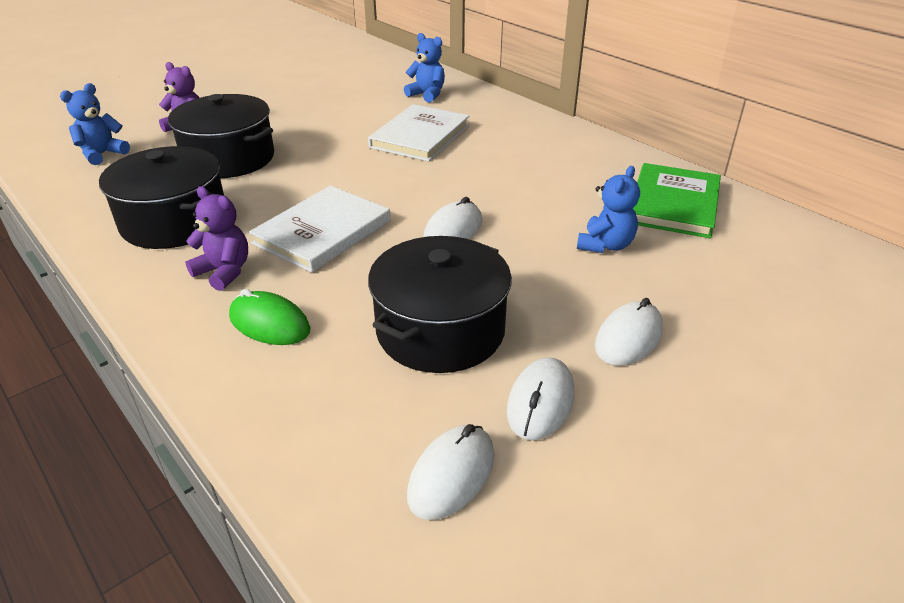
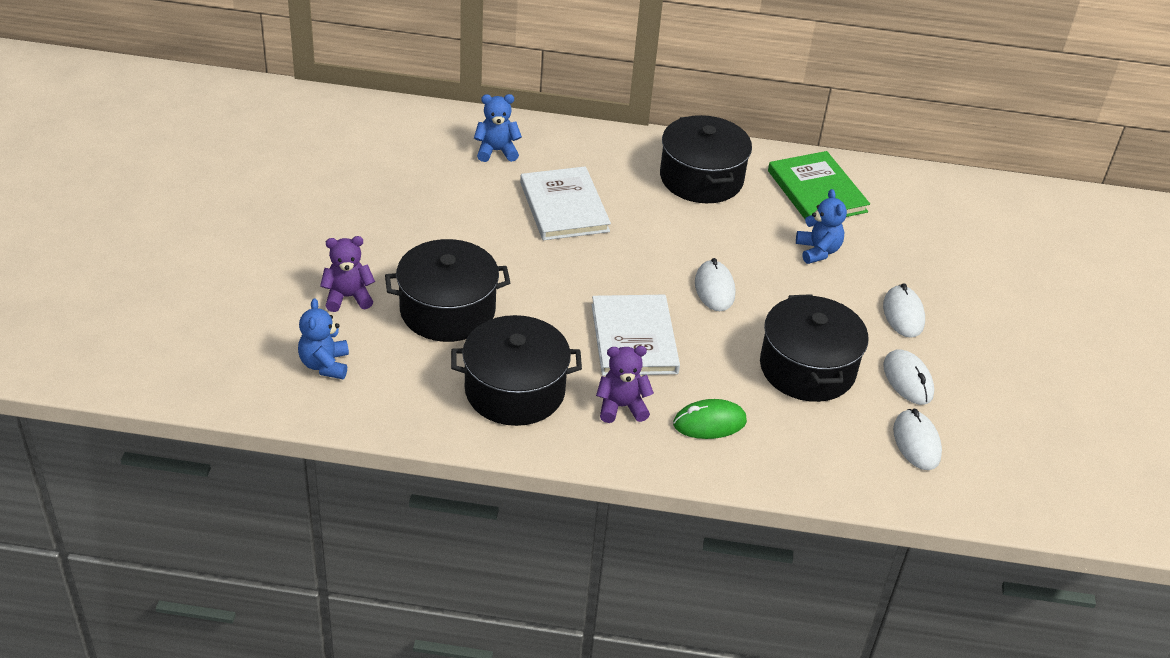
camera: 45 degrees left, 5 degrees up
none -> black pot [660,115,752,203]

